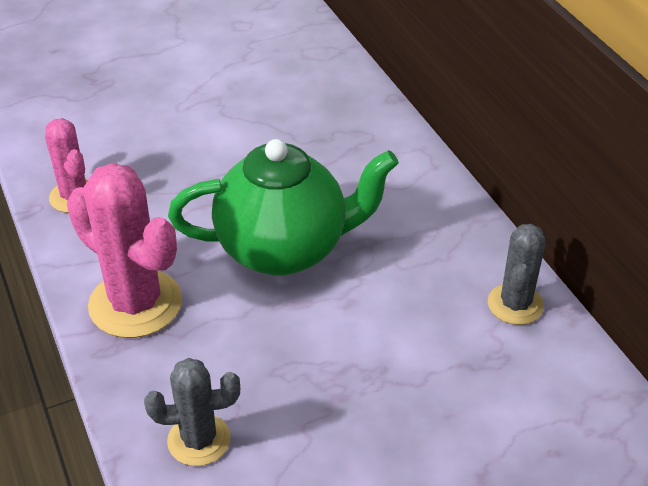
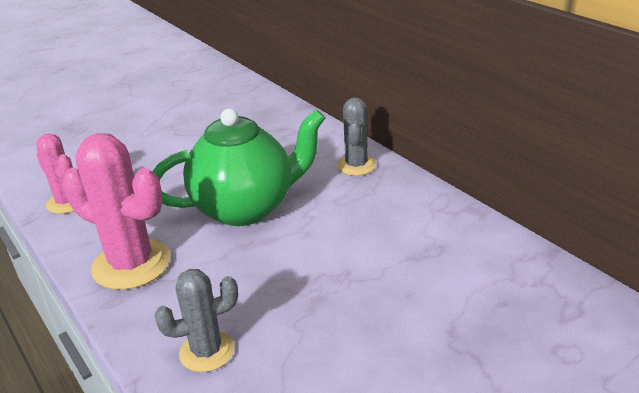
camera: 10 degrees left, 10 degrees down
grey cactus [488,224,546,325] -> grey cactus moved to [337,97,376,176]

